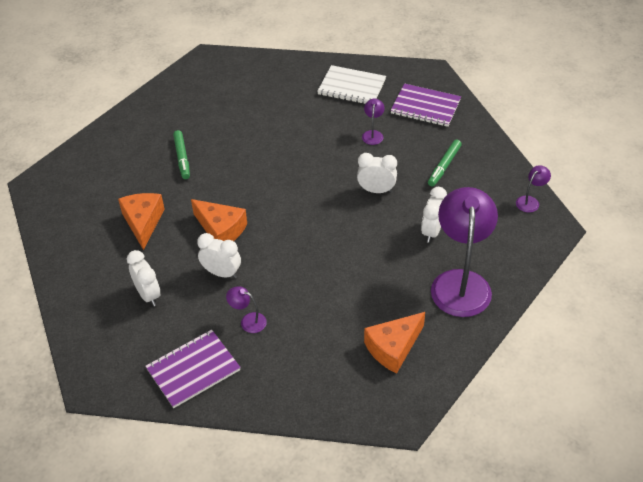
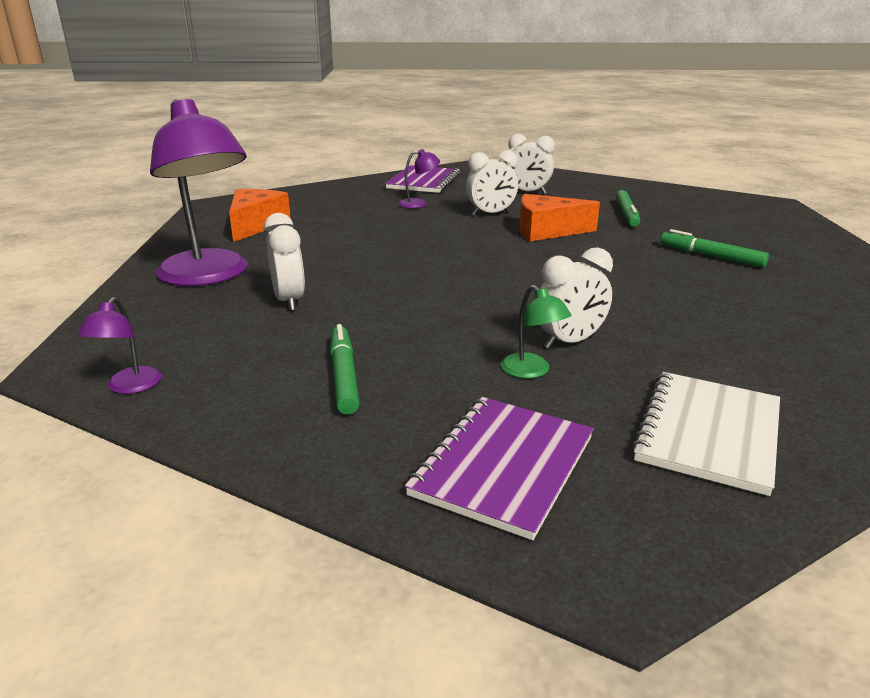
camera: 140 degrees right, 20 degrees down
orange cheese [118,193,164,250] -> green marker [616,190,640,227]
white notebook [317,65,386,104] -> white notebook turned 45 degrees counterclockwise [631,372,780,496]
white clock [357,153,397,193] -> white clock moved to [540,247,613,349]
purple lamp [362,99,385,145] -> green lamp [501,285,572,379]
purple notebook [390,83,461,127] -> purple notebook turned 45 degrees counterclockwise [405,397,594,540]

